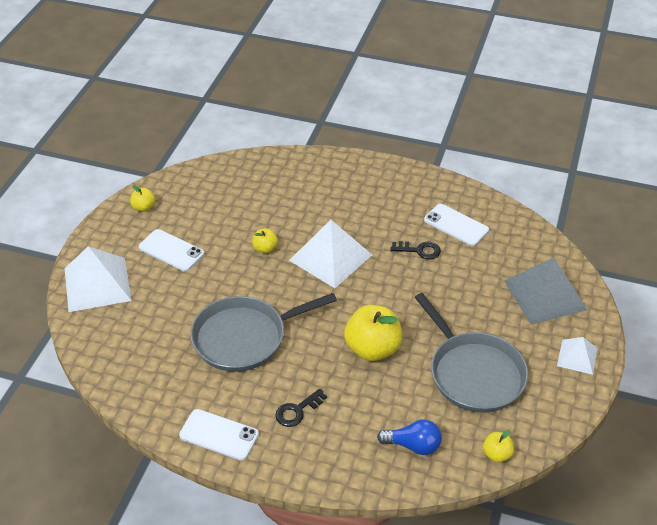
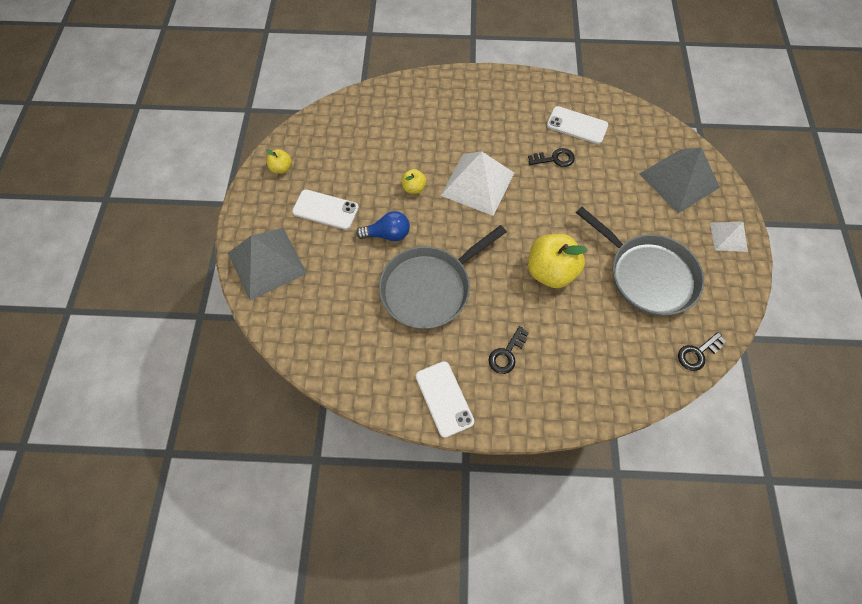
camera: 15 degrees left, 20 degrees up
white pyramid [64,246,131,312] -> grey pyramid [228,228,307,300]
white phone [179,409,259,460] -> white phone turned 60 degrees clockwise [416,361,474,438]
blue light bulb [377,419,442,455] -> blue light bulb moved to [356,211,410,241]
yellow apple [483,429,514,462] -> black key [678,332,726,371]

